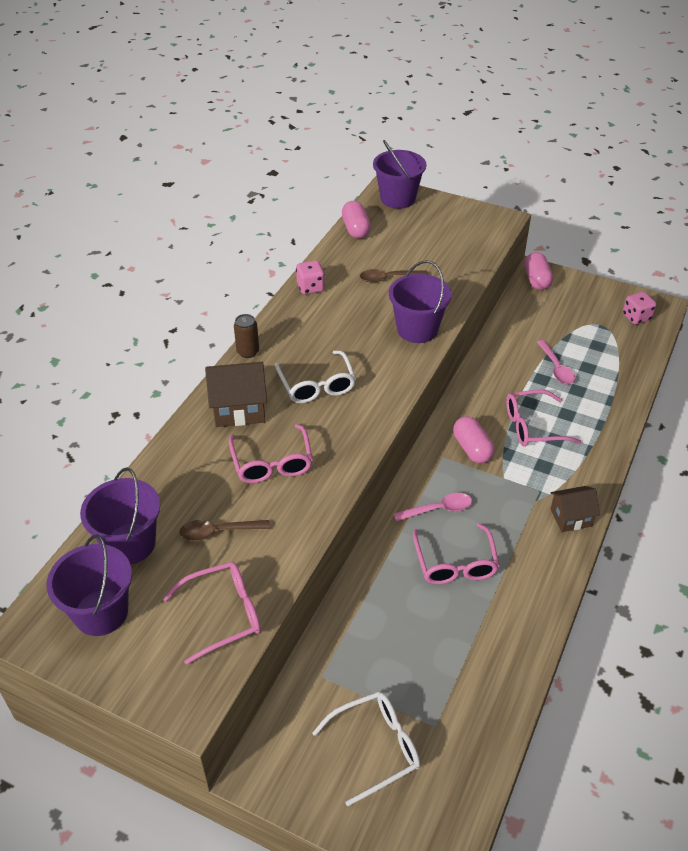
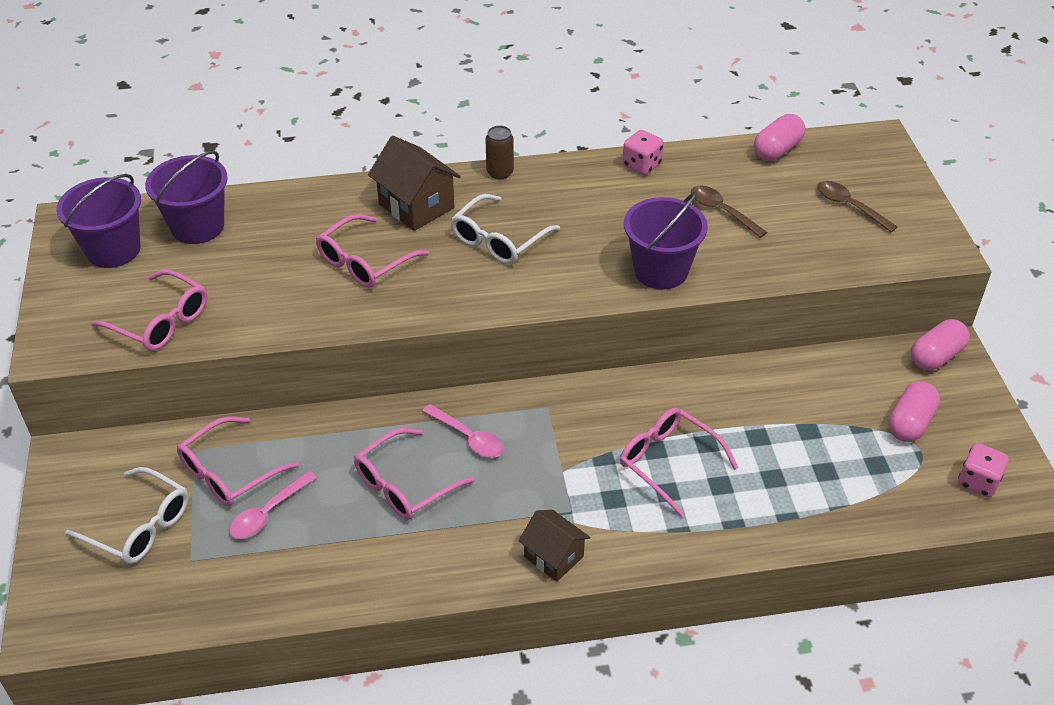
camera: 55 degrees right, 0 degrees up
brown spoon [179,520,270,541] -> brown spoon moved to [817,181,898,232]
purple bucket [373,140,426,209] -> none
pink capsule [453,416,495,463] -> pink capsule moved to [888,381,940,442]
pink spoon [537,340,575,384] -> pink spoon moved to [229,471,317,539]
none -> pink glasses [177,416,299,506]

